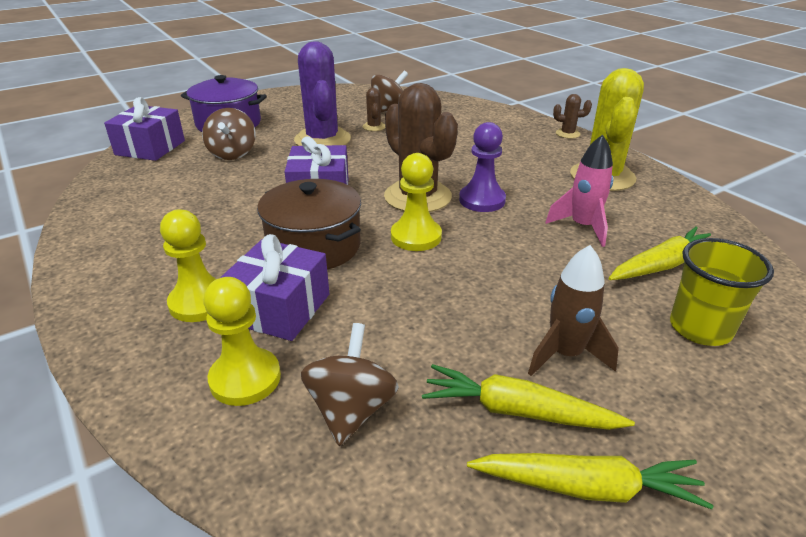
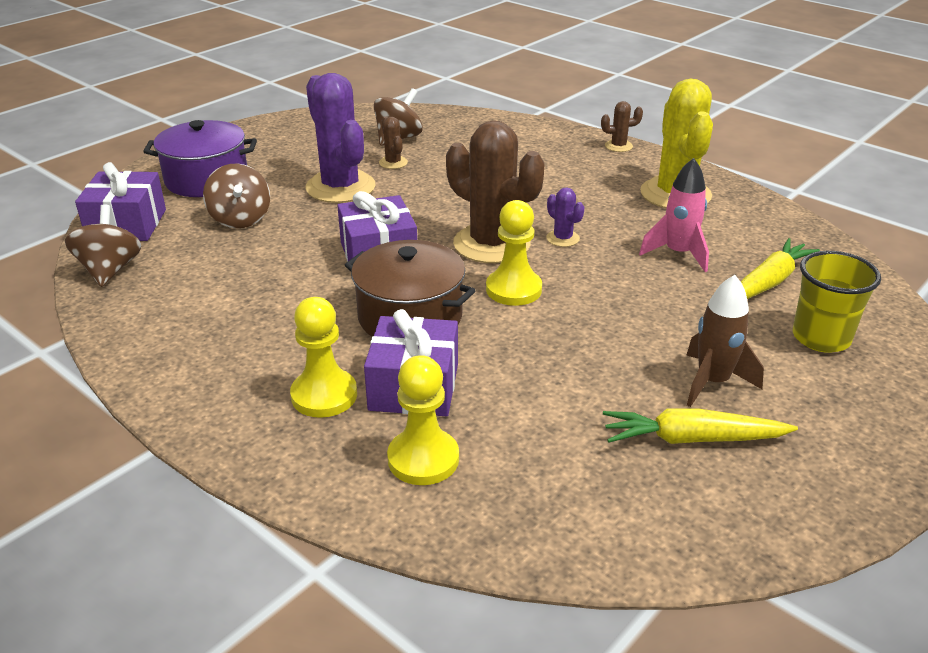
camera: 15 degrees left, 0 degrees up
brown spinning top [301,323,399,446] -> brown spinning top moved to [65,204,141,287]
purple pawn [459,122,506,212] -> purple cactus [546,187,585,247]
yellow carrot [467,453,713,509] -> none

